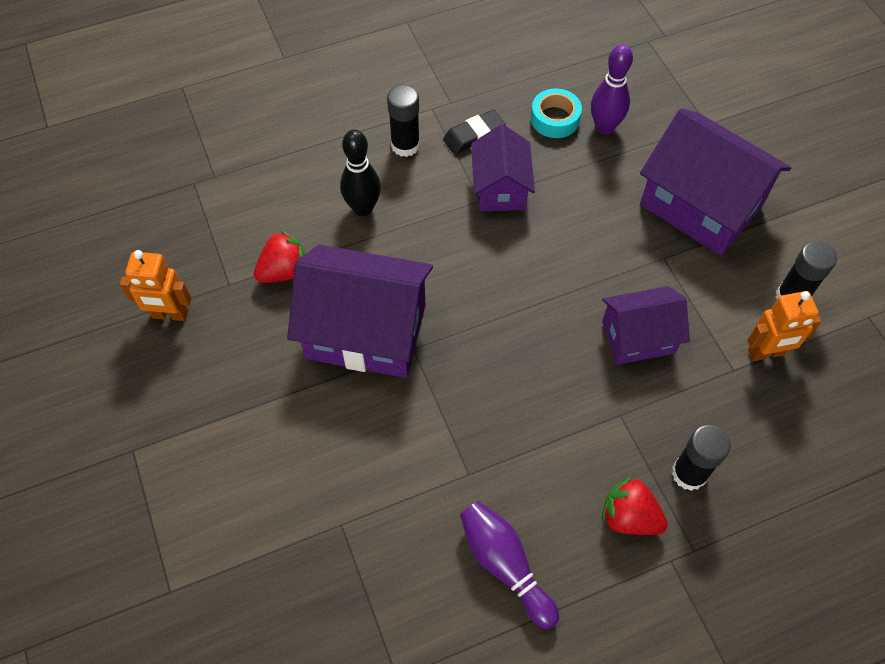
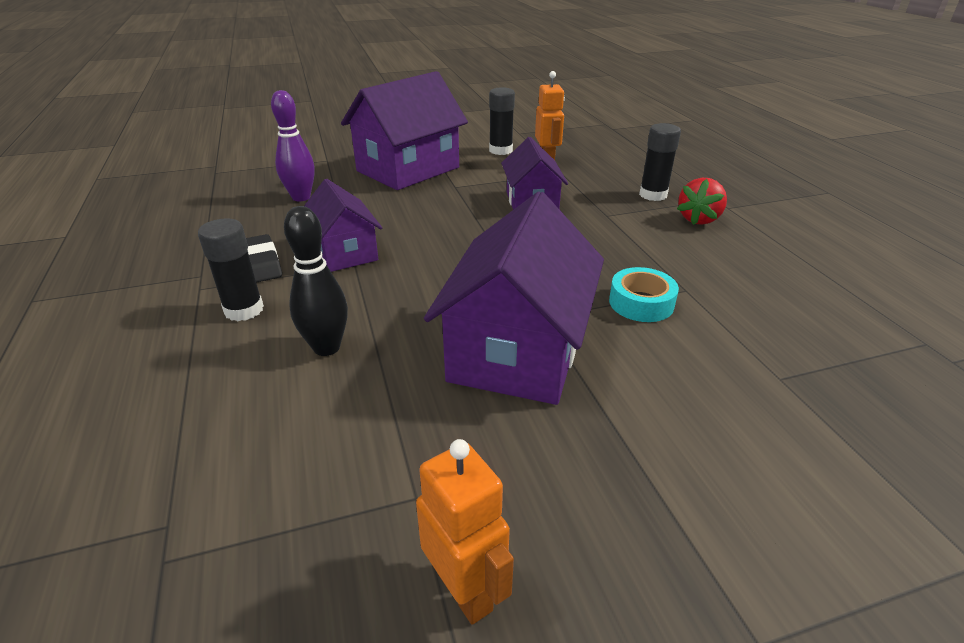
camera: 85 degrees left, 25 degrees down
orange robot [120,250,191,321] -> orange robot turned 45 degrees counterclockwise [416,439,514,625]
red strawberry [254,230,306,283] -> none
purple bowling pin [460,501,559,629] -> none
purple house [471,124,535,211] -> purple house turned 60 degrees clockwise [304,179,382,272]
turquoise tape [531,88,582,138] -> turquoise tape moved to [609,267,679,322]

